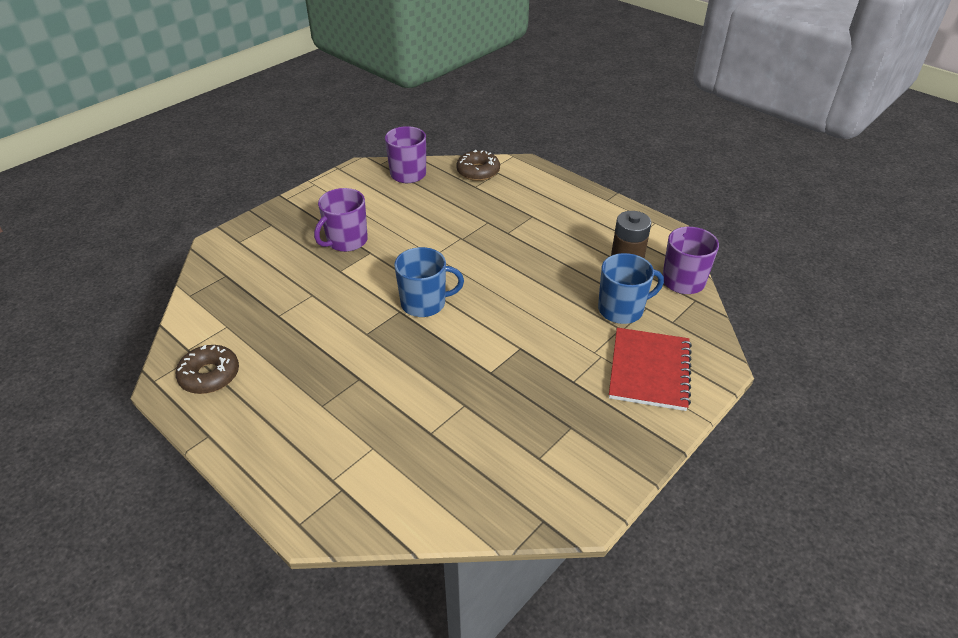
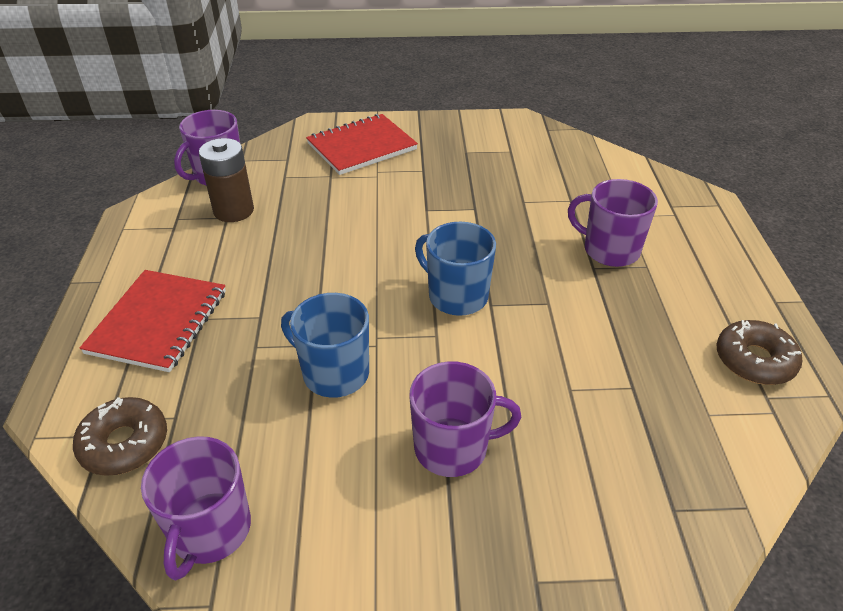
camera: 135 degrees left, 0 degrees up
blue mug [598,253,664,324] -> blue mug moved to [281,293,369,398]
none -> red notebook [80,270,226,372]
none -> purple mug [568,179,658,267]

